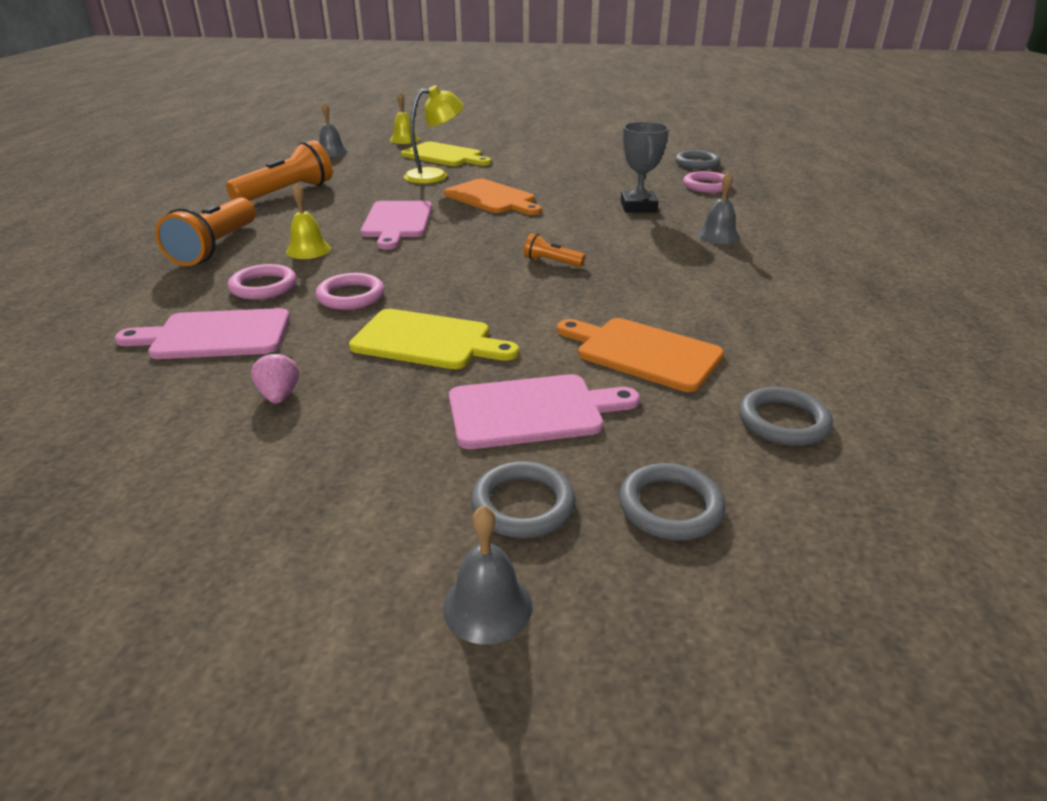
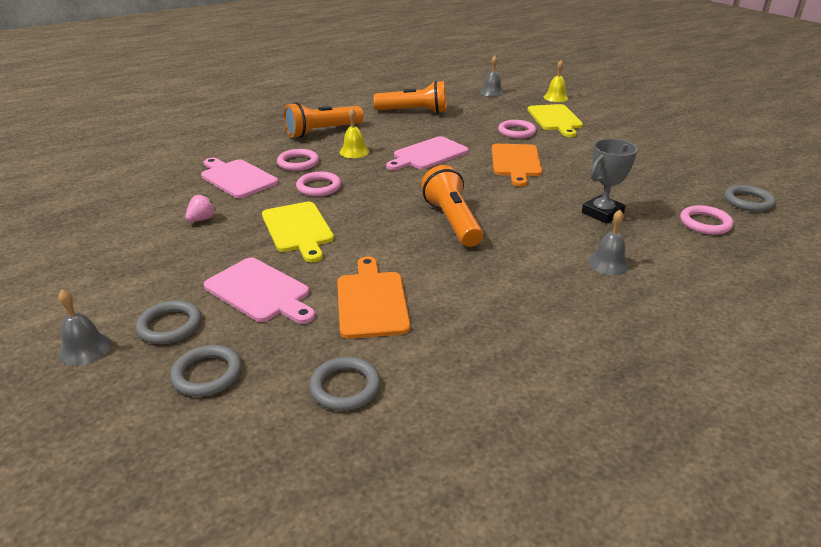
camera: 50 degrees right, 0 degrees up
yellow lamp [404,85,464,184] -> pink ring [498,120,536,138]
orange flashlight [524,233,585,267] -> orange flashlight [421,165,483,247], size x2.10

